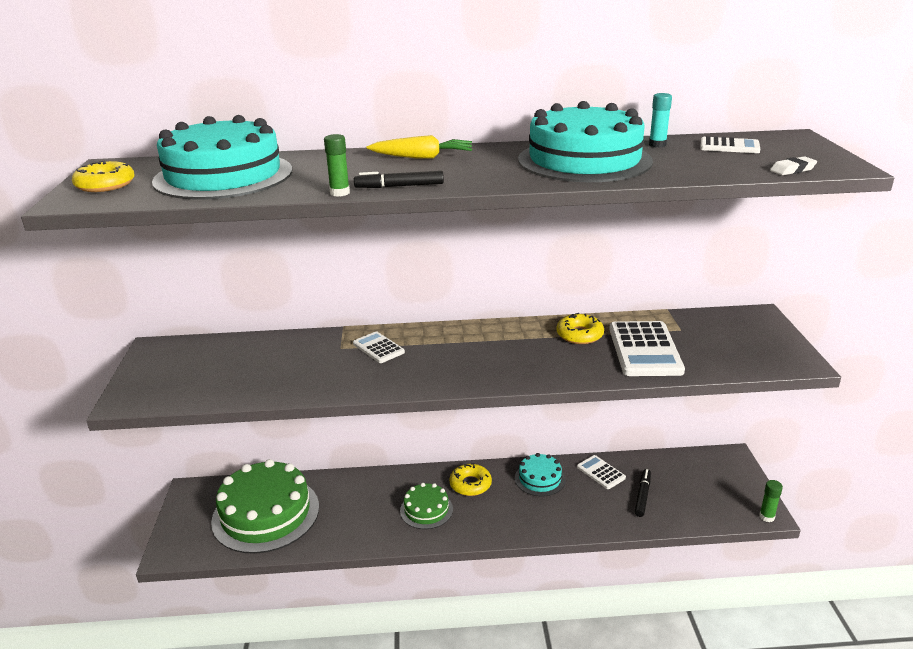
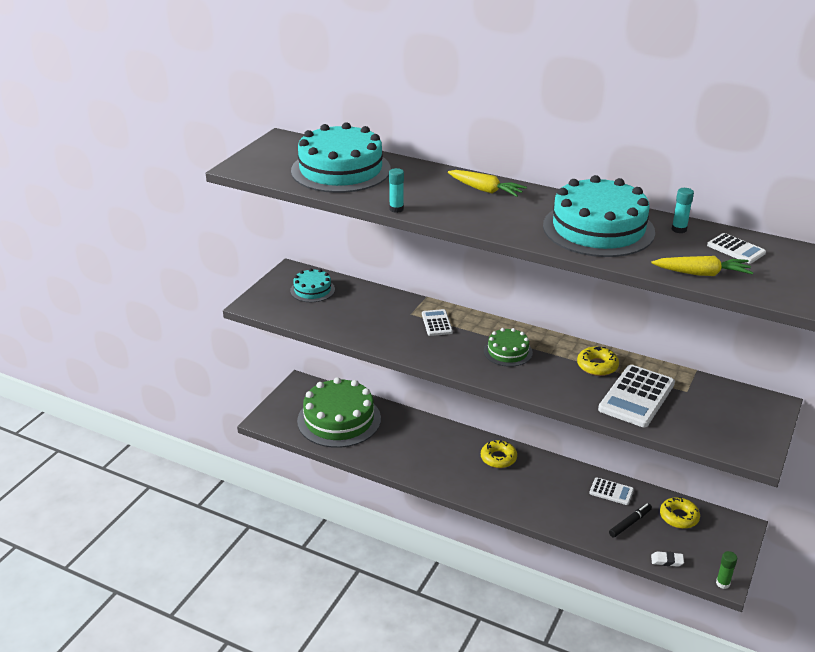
camera: 30 degrees right, 5 degrees up
yellow donut [72,161,135,192] -> yellow donut moved to [660,497,700,529]
green glue stick [324,134,350,197] -> turquoise glue stick [389,168,404,213]
black marker [354,171,444,188] -> none
green cake [400,483,453,529] -> green cake moved to [484,328,533,367]
turquoise cake [515,453,566,496] -> turquoise cake moved to [290,268,335,302]
white calculator [577,455,626,489] -> white calculator turned 120 degrees clockwise [589,478,634,505]
white eraser [770,156,817,175] -> white eraser moved to [651,551,684,567]
none -> yellow carrot [652,256,753,276]

